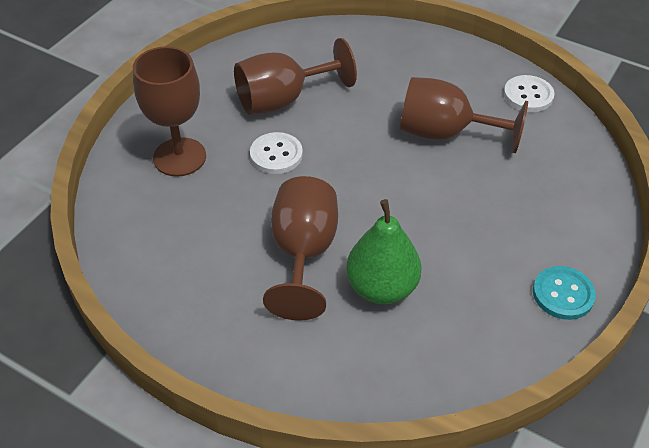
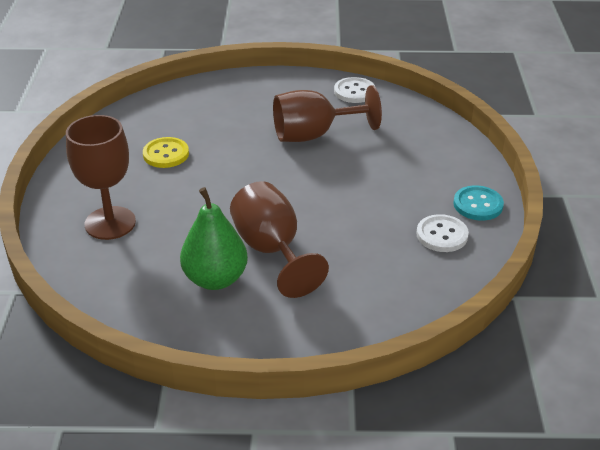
camera: 30 degrees left, 10 degrees down
brown goblet [234,38,357,114] -> yellow button [143,137,189,168]
white button [250,132,303,174] -> white button moved to [416,214,469,252]
green pear [346,199,422,304] -> green pear moved to [180,187,248,290]

